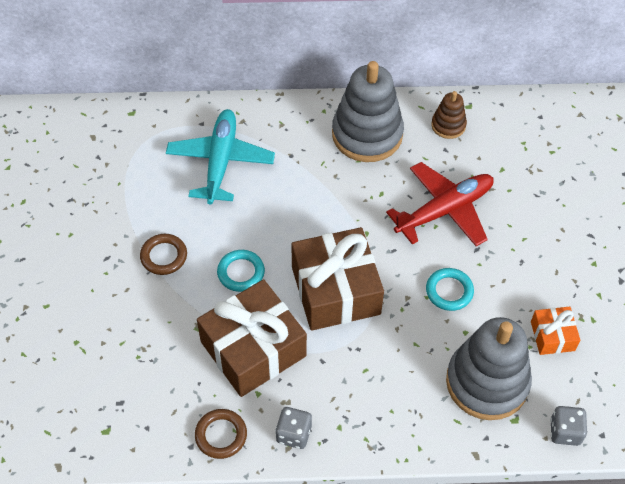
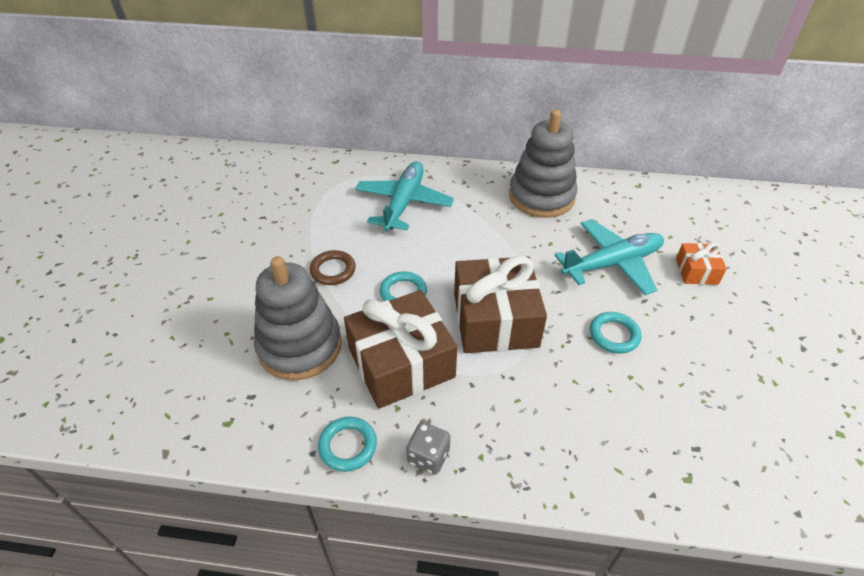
camera: 10 degrees right, 10 degrees down
brown ring [195,409,247,459] -> turquoise ring [318,417,377,472]
red plane [386,162,494,246] -> turquoise plane [554,219,664,295]
brown stacking toy [431,91,467,139] -> none
grey stacking toy [446,317,532,420] -> grey stacking toy moved to [254,256,342,380]
orange gift [531,307,580,355] -> orange gift moved to [676,243,727,285]
grey dice [550,406,587,446] -> none

